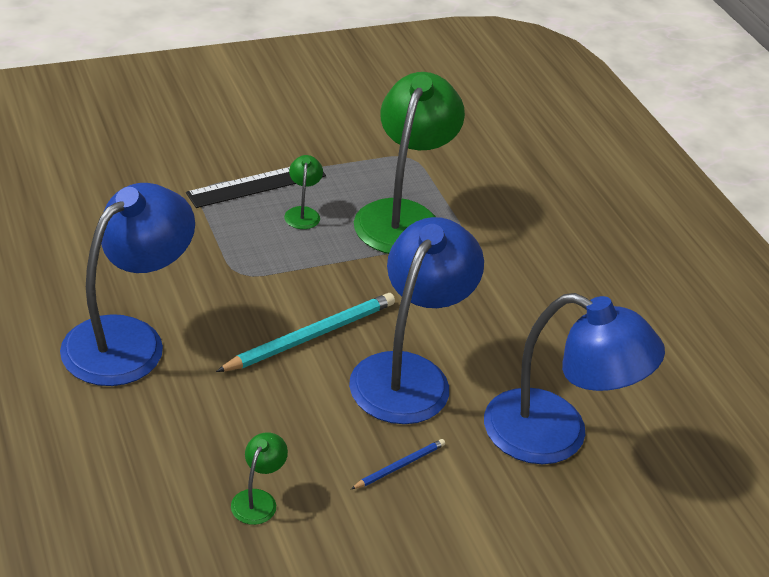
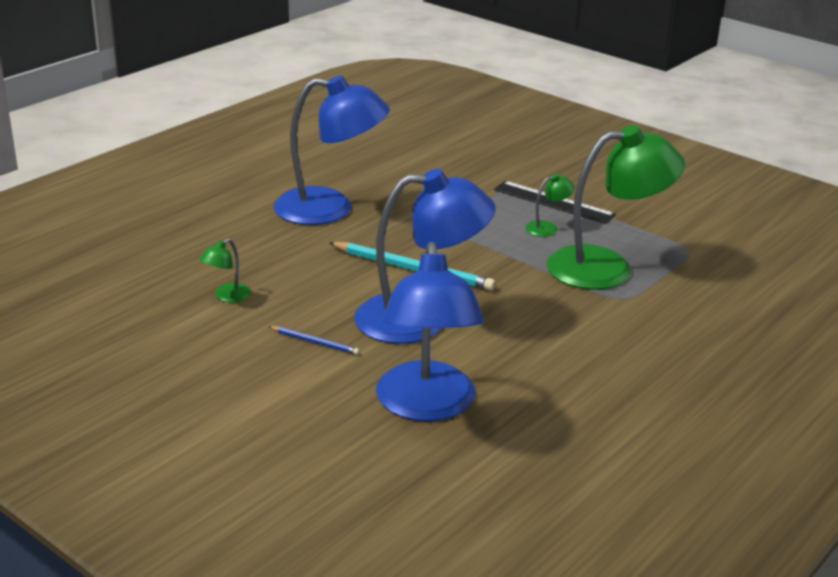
camera: 65 degrees right, 10 degrees down
green lamp [231,433,288,525] -> green lamp turned 135 degrees clockwise [199,238,251,302]

